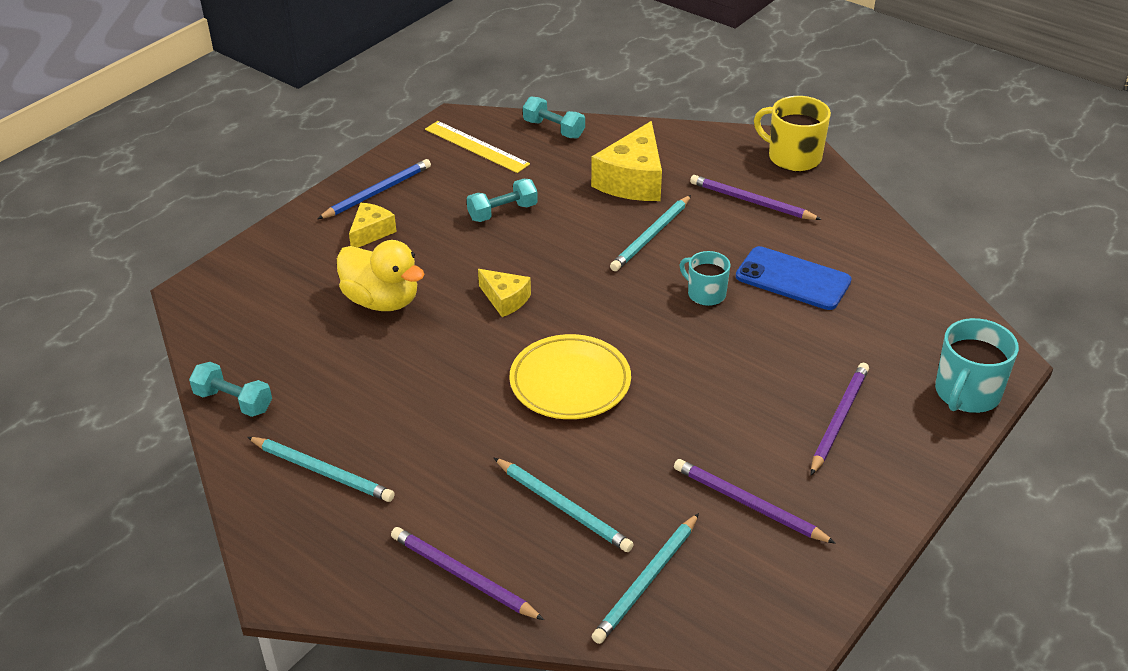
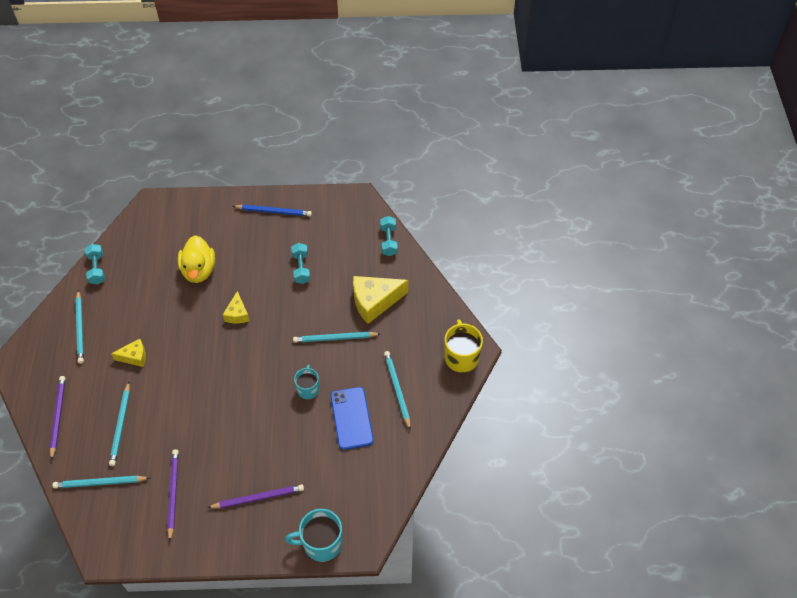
camera: 50 degrees right, 15 degrees up
yellow cheese [349,203,397,248] -> yellow cheese moved to [111,339,146,367]
yellow ruler [425,121,530,173] -> none
turquoise dumbbell [467,179,538,222] -> turquoise dumbbell turned 60 degrees clockwise [291,243,310,284]
yellow plate [509,334,631,419] -> none
purple pencil [690,175,822,220] -> none
none -> turquoise pencil [384,351,411,429]

